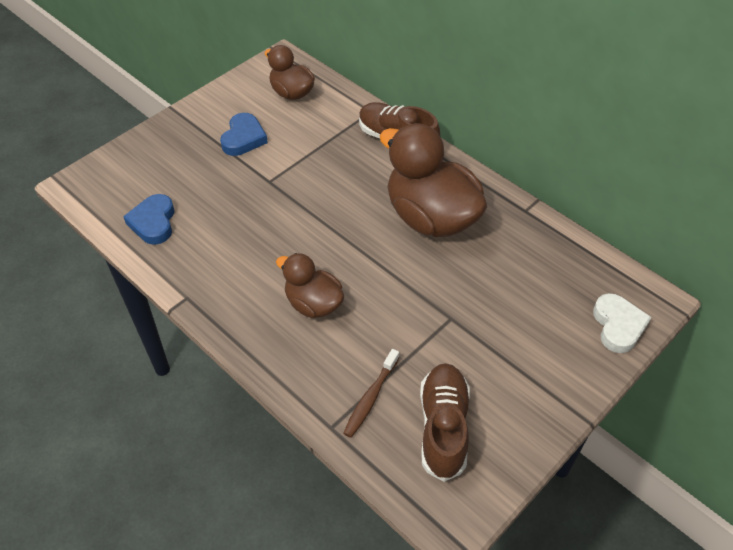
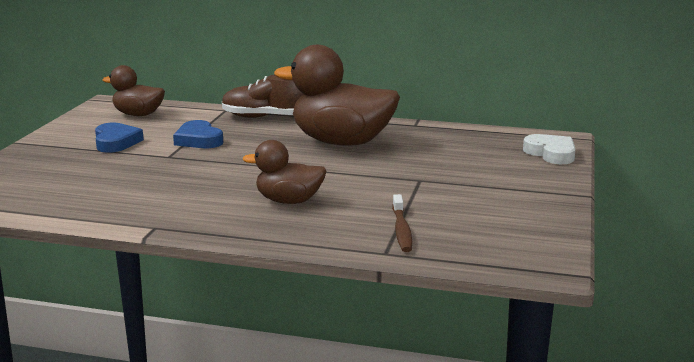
camera: 30 degrees left, 30 degrees down
blue heart [123,194,175,245] -> blue heart moved to [173,120,223,148]
brown shoe [420,363,470,482] -> none

